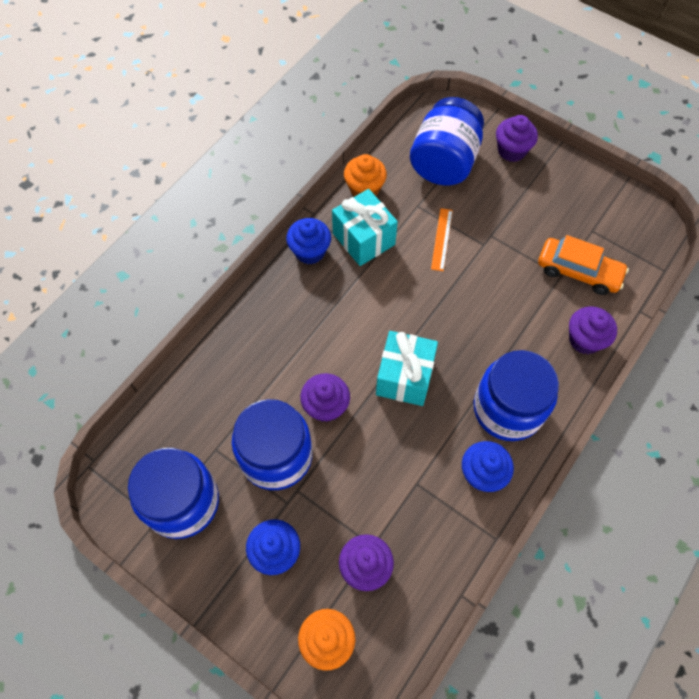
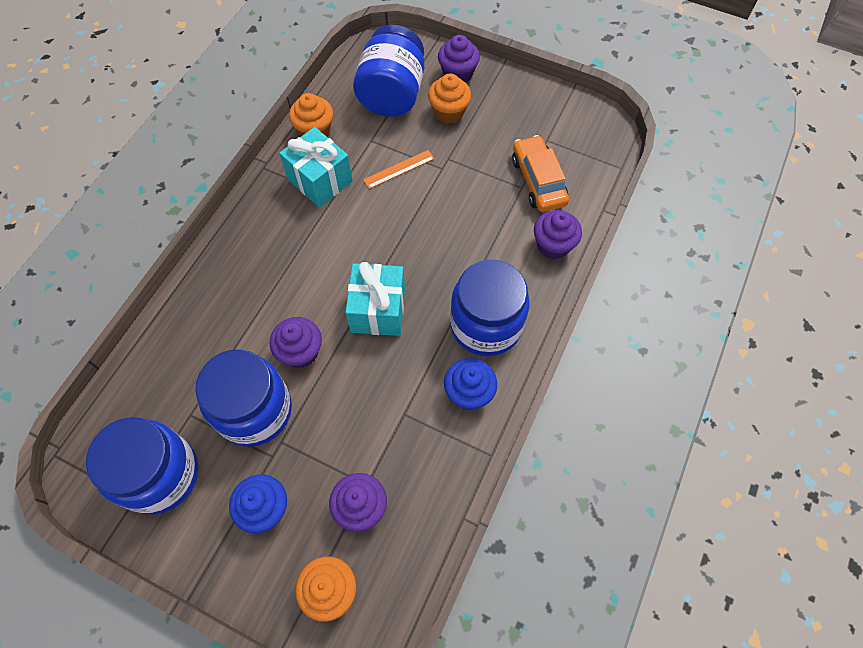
camera: 10 degrees left, 0 degrees up
blue cupcake [286,218,331,264] -> none
orange ruler [431,208,453,271] -> orange ruler turned 60 degrees clockwise [363,150,434,189]
orange car [538,235,629,295] -> orange car turned 120 degrees counterclockwise [512,135,569,212]
none -> orange cupcake [428,74,471,124]

